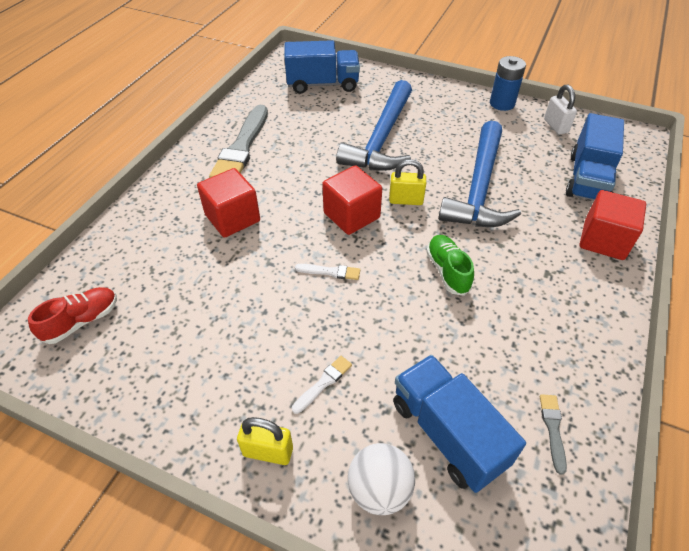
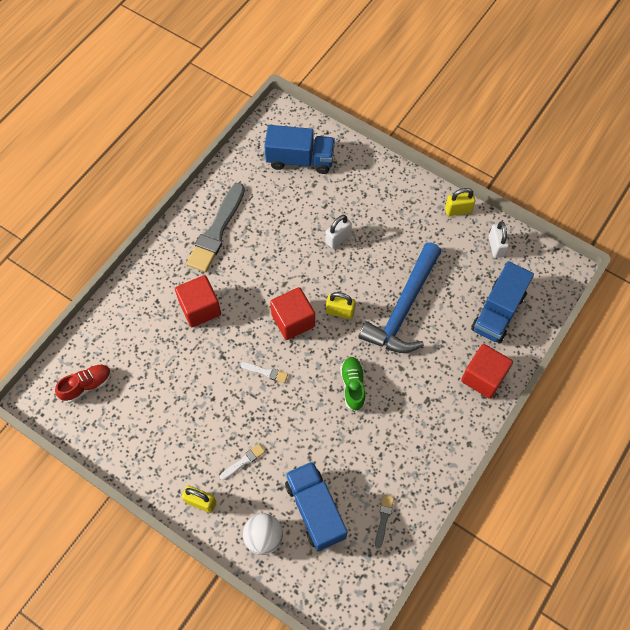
camera: 10 degrees right, 15 degrees up
blue hammer [336,80,412,171] -> white padlock [325,215,352,249]
blue battery [490,56,526,111] -> yellow padlock [445,188,475,216]

